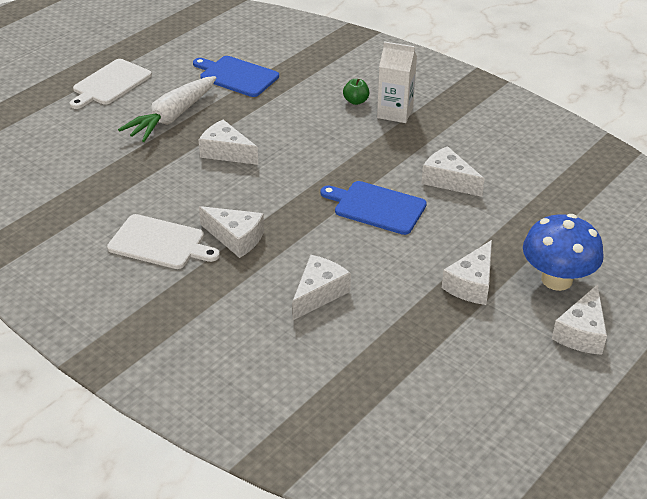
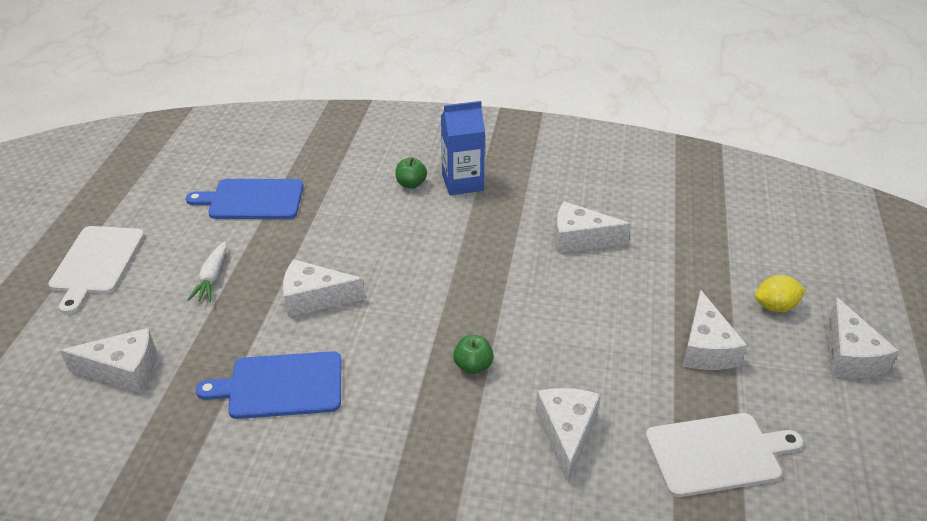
camera: 30 degrees left, 0 degrees up
white cutting board [107,214,220,269] -> white cutting board moved to [645,413,803,497]
white carrot [118,76,216,142] -> white carrot [187,241,227,302], size x0.52
white cheese [199,206,264,258] -> white cheese moved to [60,328,156,393]
blue cutting board [320,181,427,235] -> blue cutting board moved to [196,351,341,419]
white carton [377,41,417,123] -> blue carton [441,101,485,195]
blue mushroom [523,214,604,291] -> yellow lemon [755,275,806,312]
none -> green apple [453,335,494,374]

